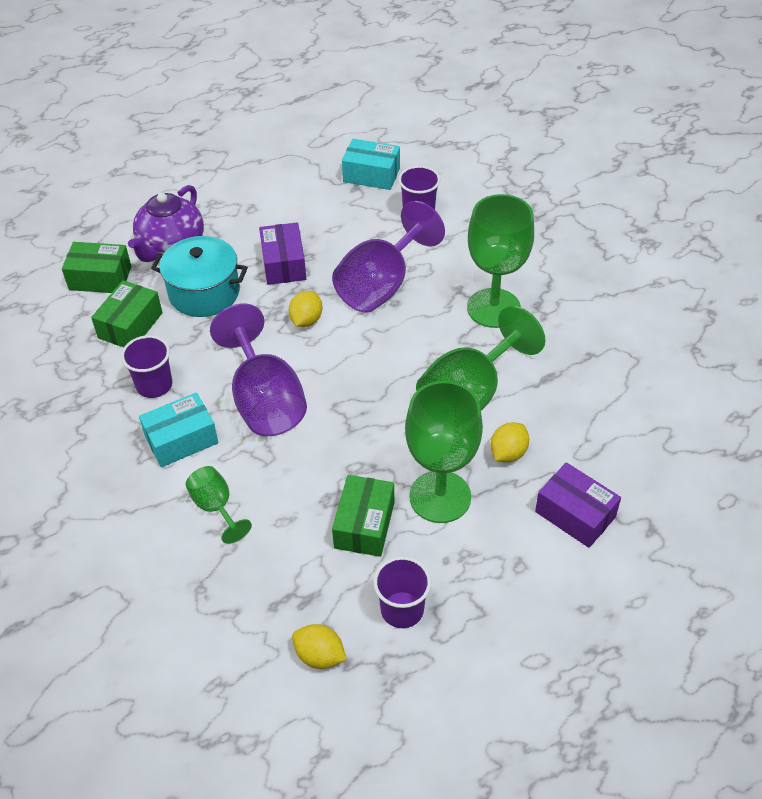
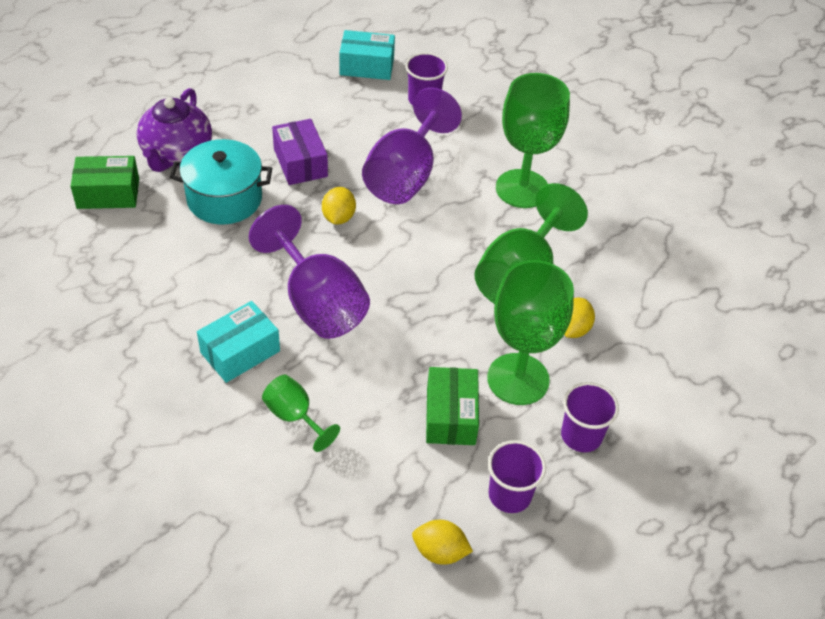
camera: 15 degrees left, 0 degrees up
green box [91,280,163,347] -> none
purple cup [121,335,172,398] -> purple cup moved to [561,382,619,452]
purple box [535,462,621,548] -> none

